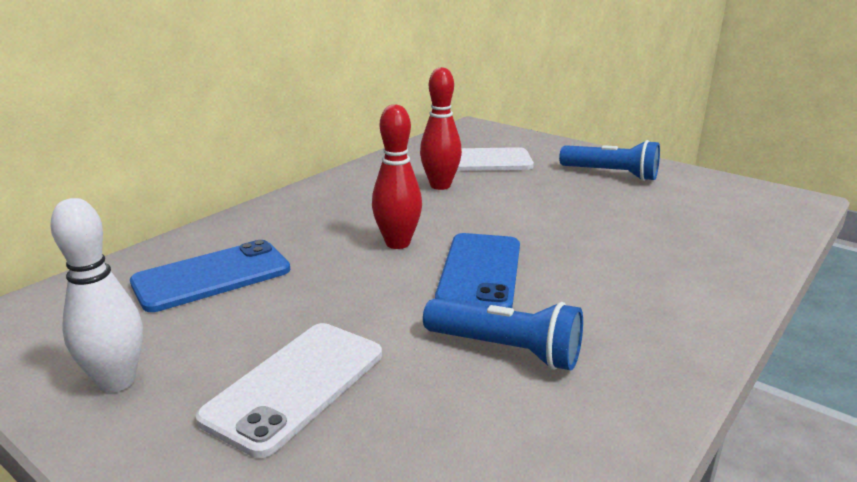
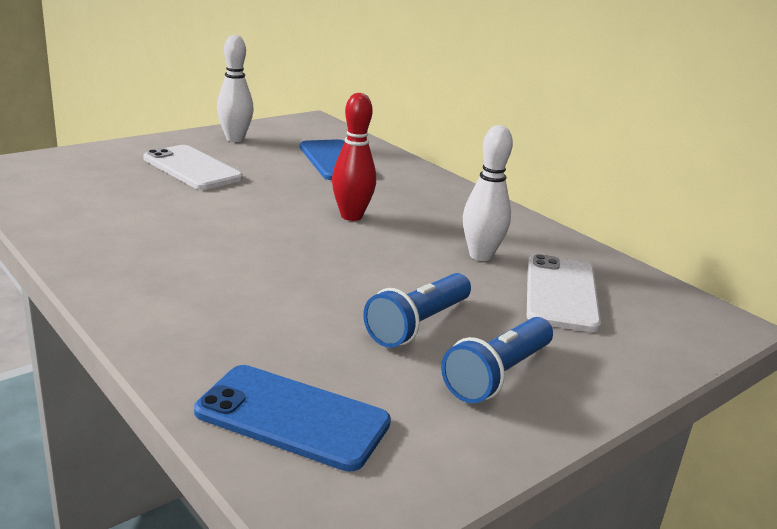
camera: 100 degrees right, 0 degrees up
red bowling pin [420,67,462,190] -> white bowling pin [463,125,513,261]
blue flashlight [423,298,583,370] -> blue flashlight moved to [363,273,471,348]
blue phone [435,233,520,308] -> blue phone moved to [194,365,391,472]

